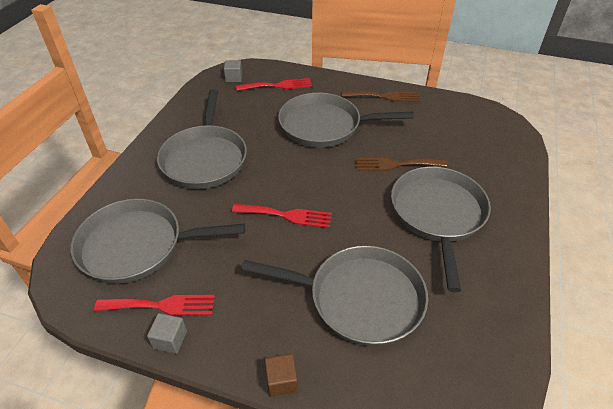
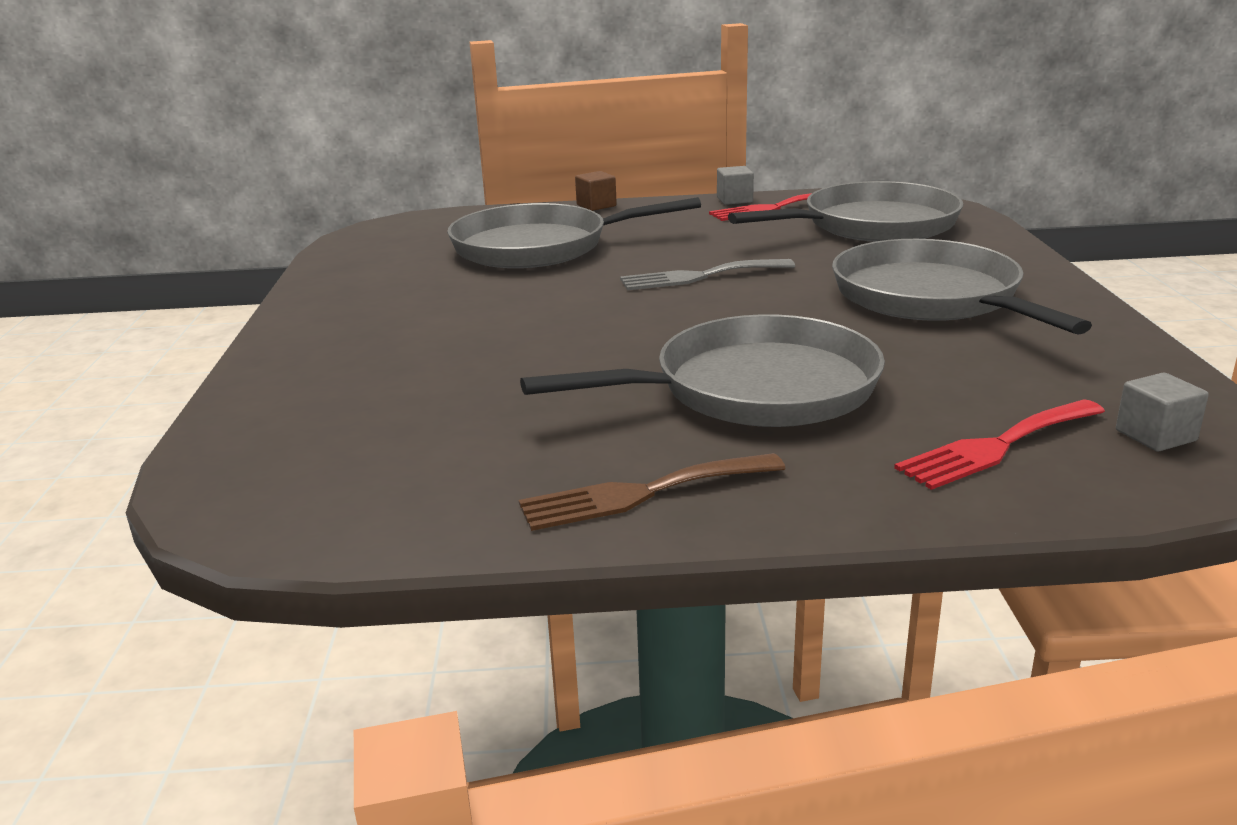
camera: 160 degrees right, 20 degrees down
red fork [232,204,332,228] -> grey fork [620,259,795,291]
brown fork [355,158,447,171] -> none
grey pan [391,167,491,292] -> none

